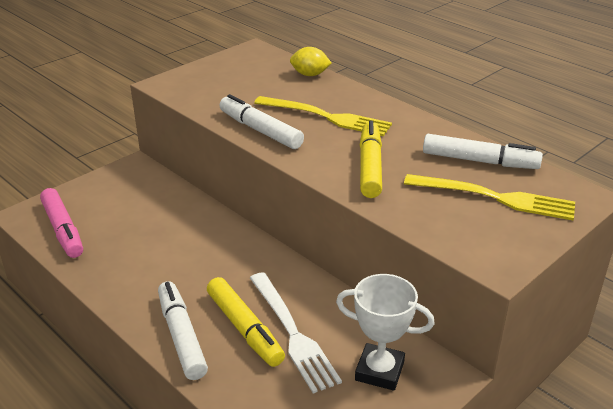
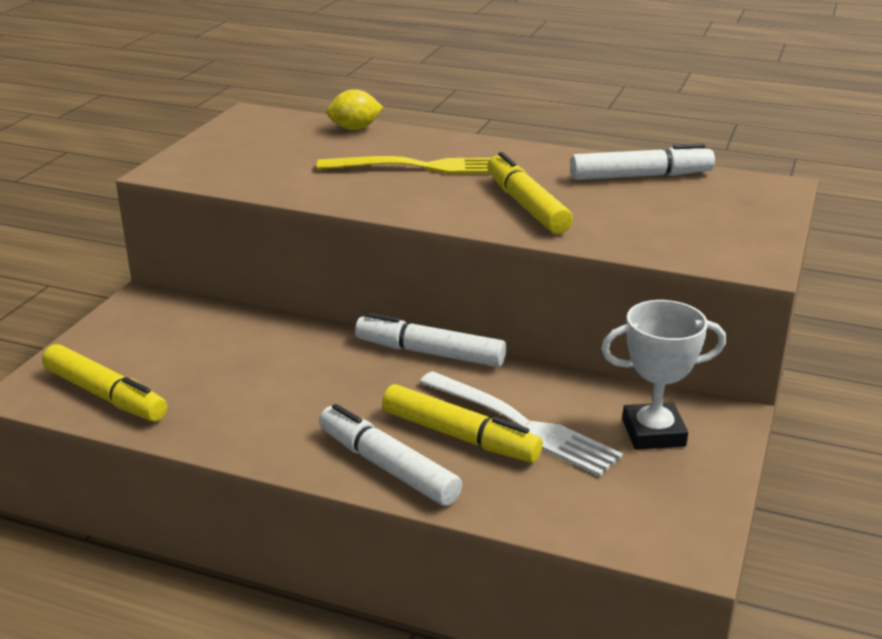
camera: 25 degrees left, 5 degrees down
pink marker [40,188,83,258] -> yellow marker [42,344,167,421]
white marker [220,94,304,149] -> white marker moved to [355,313,506,367]
yellow fork [404,174,575,220] -> none

